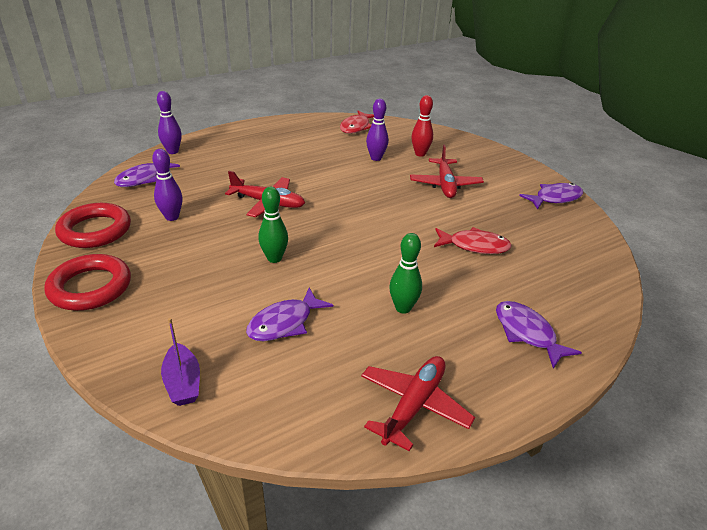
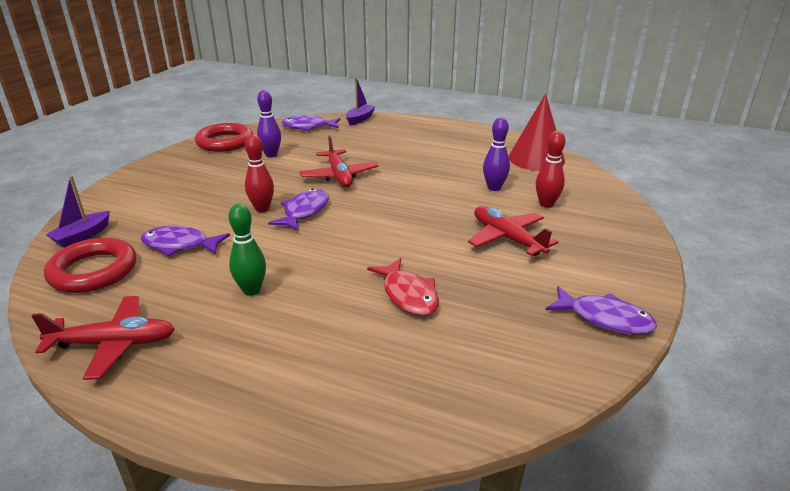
camera: 55 degrees right, 5 degrees down
red ring [44,254,131,311] -> red ring moved to [44,238,136,293]
purple bowling pin [157,91,182,154] -> purple boat [346,78,376,125]
green bowling pin [258,187,288,263] -> red bowling pin [245,135,274,212]
red fish [340,111,374,134] -> red cone [508,94,565,171]
red plane [410,145,484,198] -> red plane turned 90 degrees clockwise [468,206,558,256]
purple fish [496,301,582,369] -> purple fish moved to [268,188,329,231]

